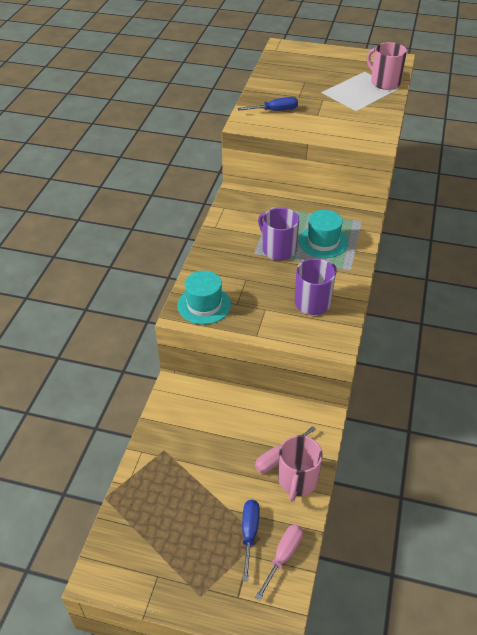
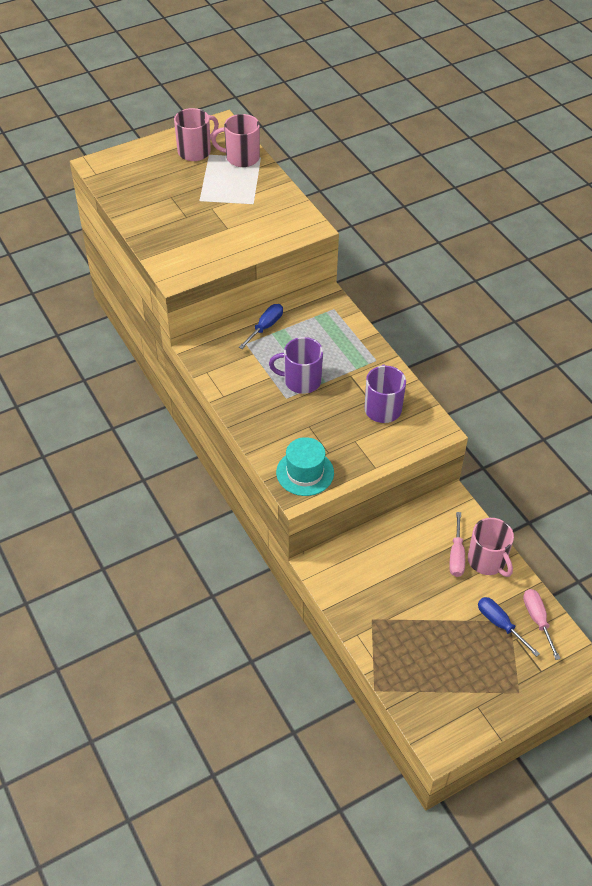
camera: 45 degrees left, 5 degrees up
blue screwdriver [238,97,298,111] -> blue screwdriver moved to [239,304,283,349]
turquoise hat [299,210,348,258] -> none
none -> pink mug [174,108,219,161]

